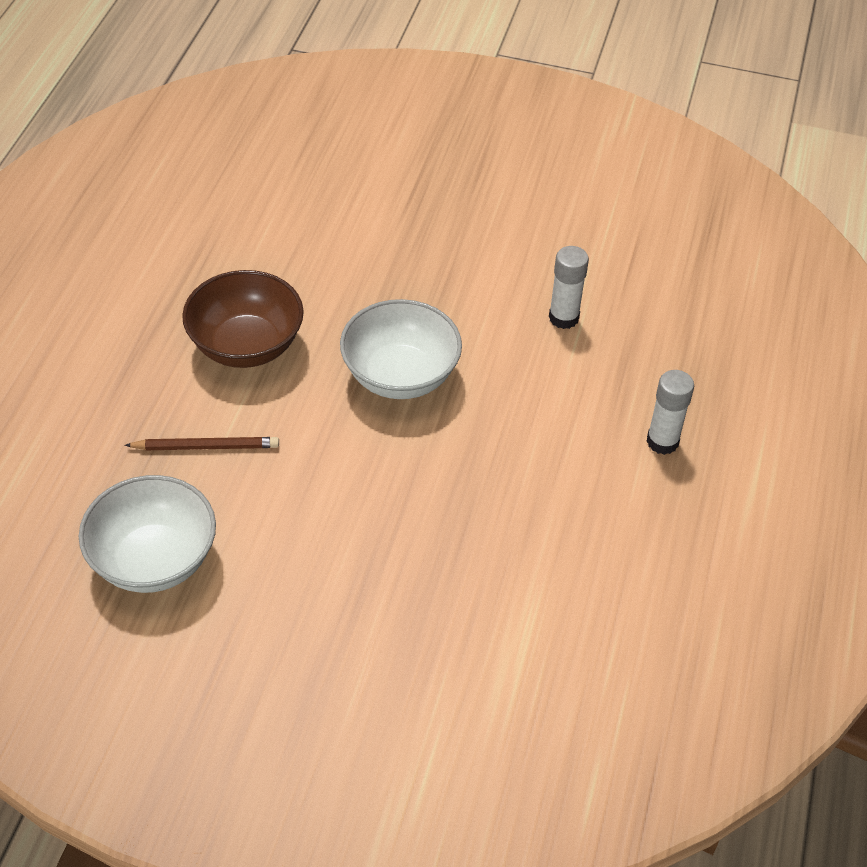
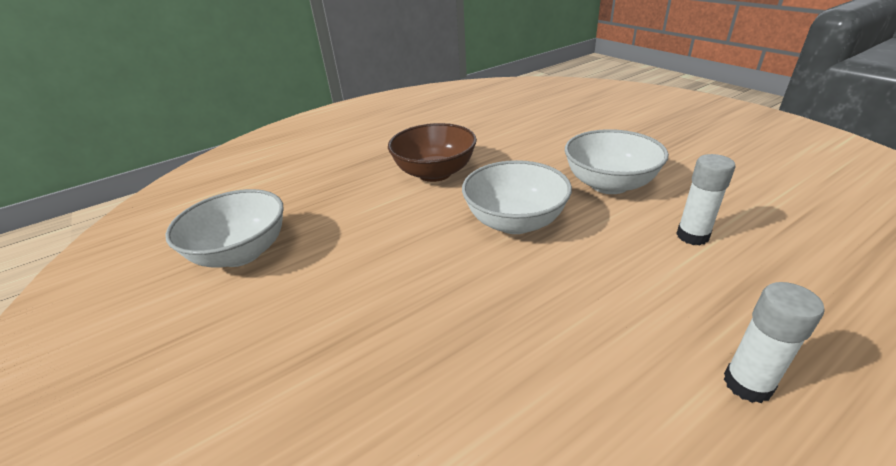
camera: 45 degrees right, 15 degrees down
brown pencil [124,437,279,450] -> none
none -> white bowl [565,129,669,194]

